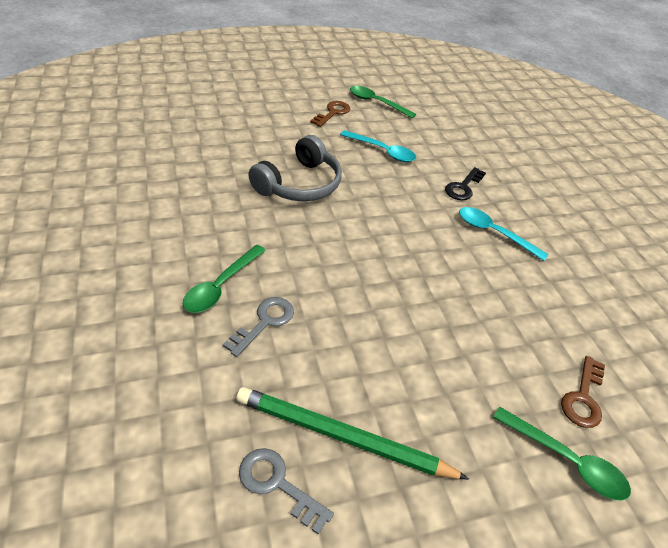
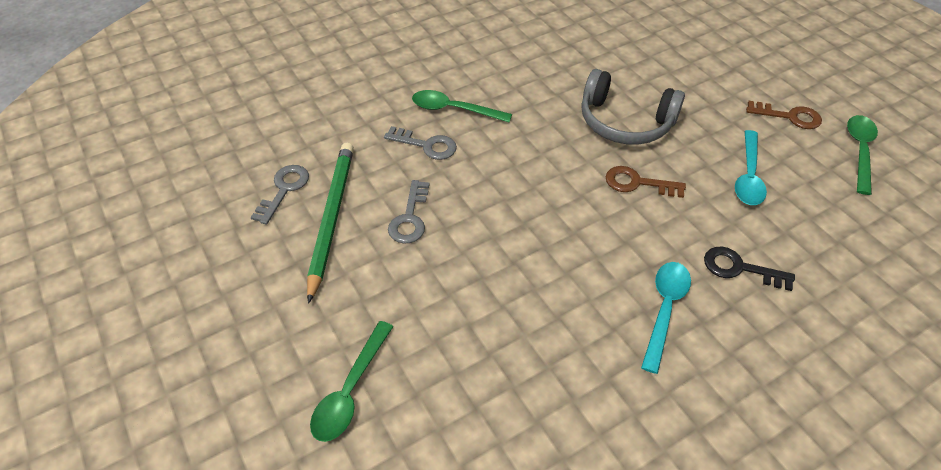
camera: 80 degrees right, 5 degrees up
brown key [561,356,605,428] -> brown key moved to [606,166,686,198]
none -> grey key [388,180,429,244]

